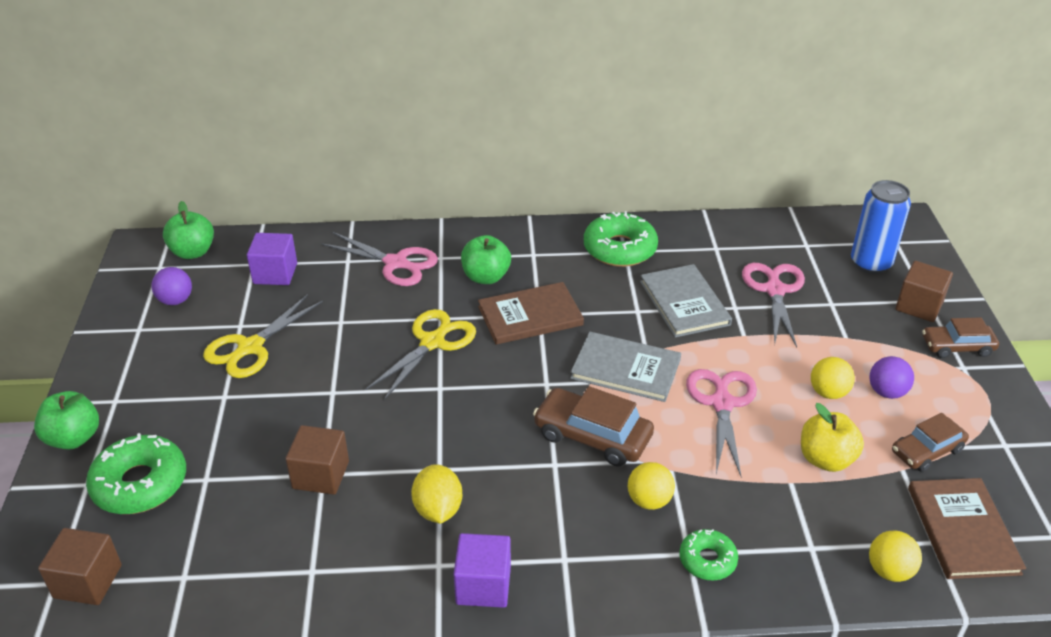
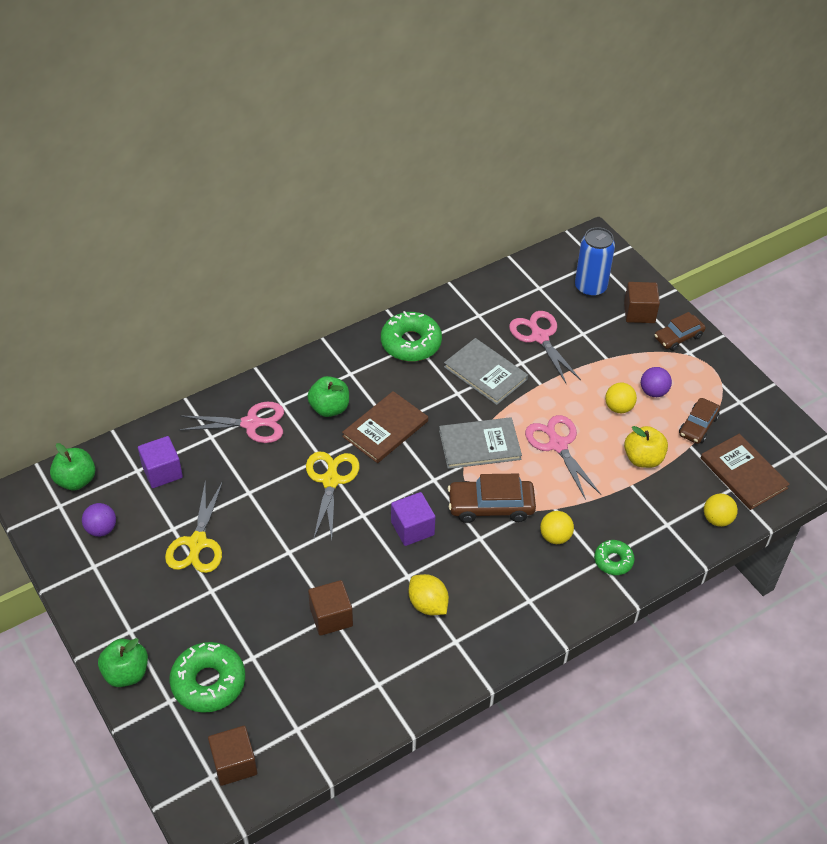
camera: 30 degrees left, 10 degrees up
purple cube [453,533,511,608] -> purple cube moved to [391,492,435,546]

